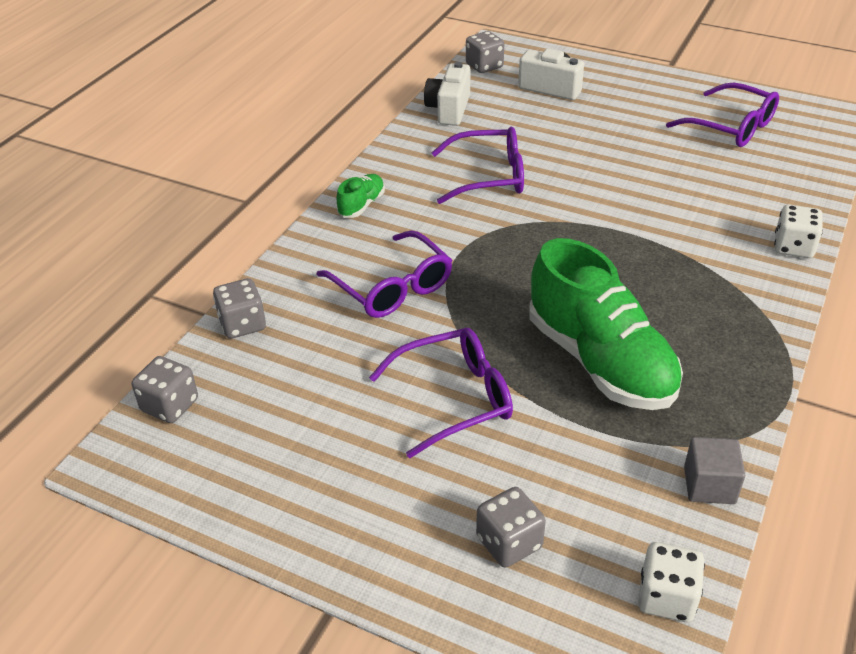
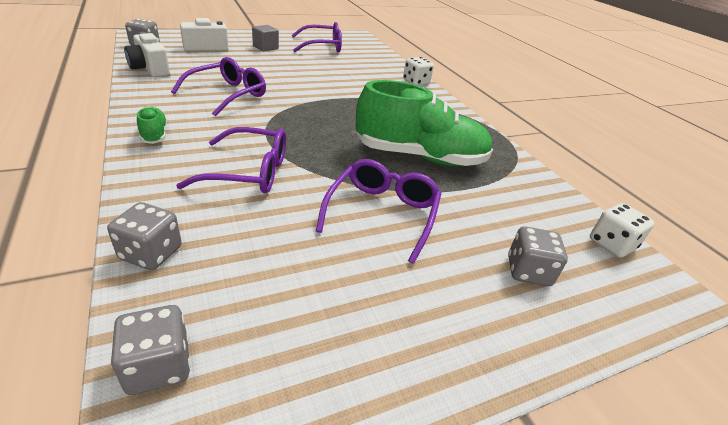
camera: 55 degrees left, 5 degrees down
grey cube [684,437,745,504] -> grey cube moved to [252,25,279,51]

